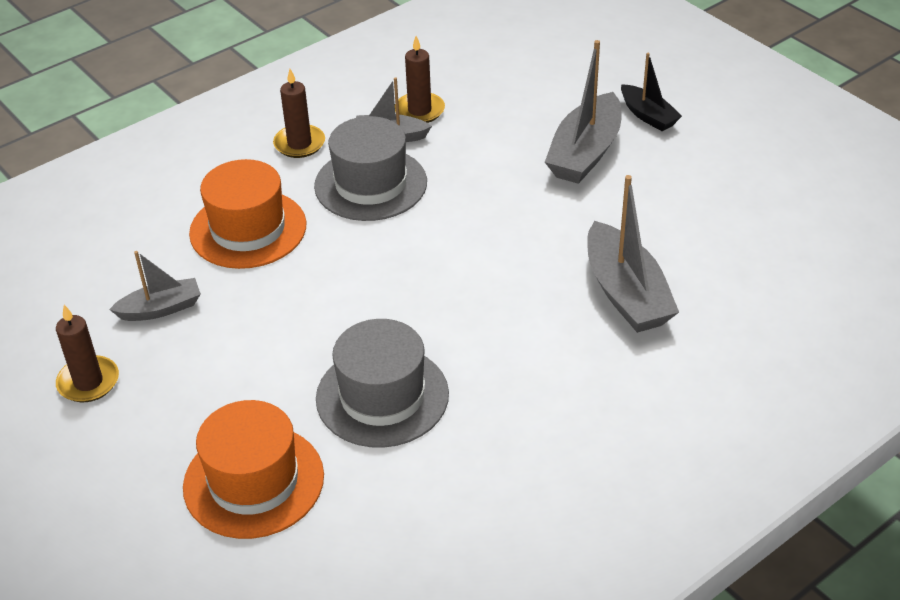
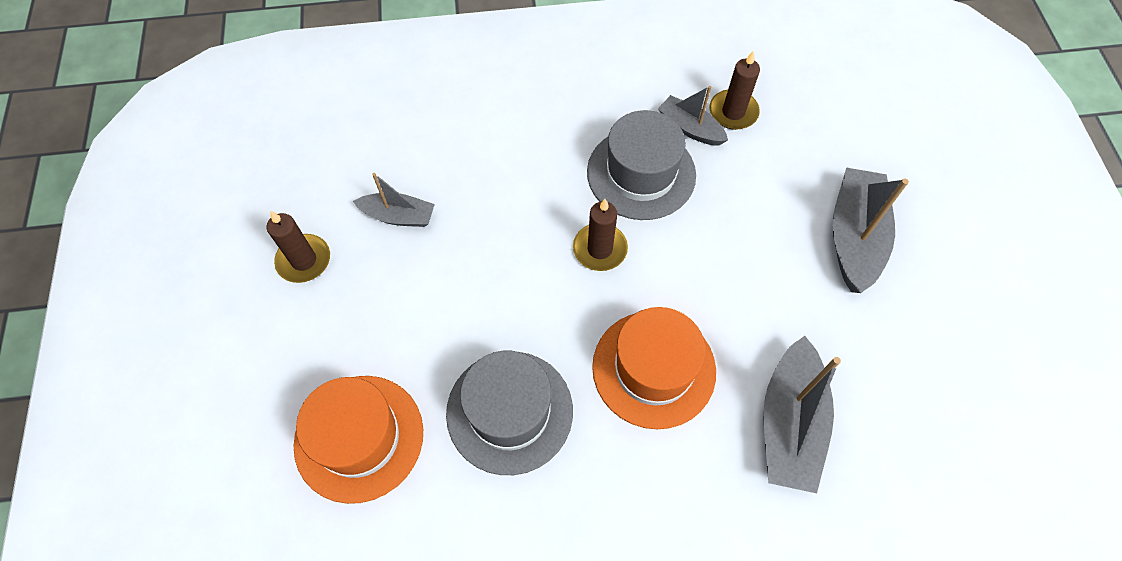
camera: 30 degrees right, 20 degrees up
orange hat [189,159,307,269] -> orange hat moved to [592,307,716,429]
brown candle [273,69,325,158] -> brown candle moved to [573,199,628,271]
grey boat [545,40,621,184] -> grey boat turned 135 degrees clockwise [833,167,909,293]
black boat [621,53,682,131] -> none

